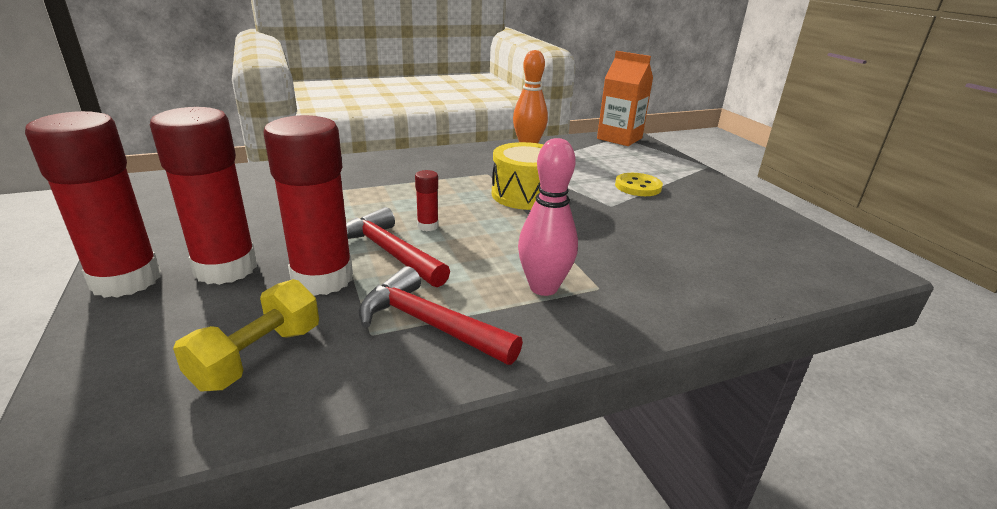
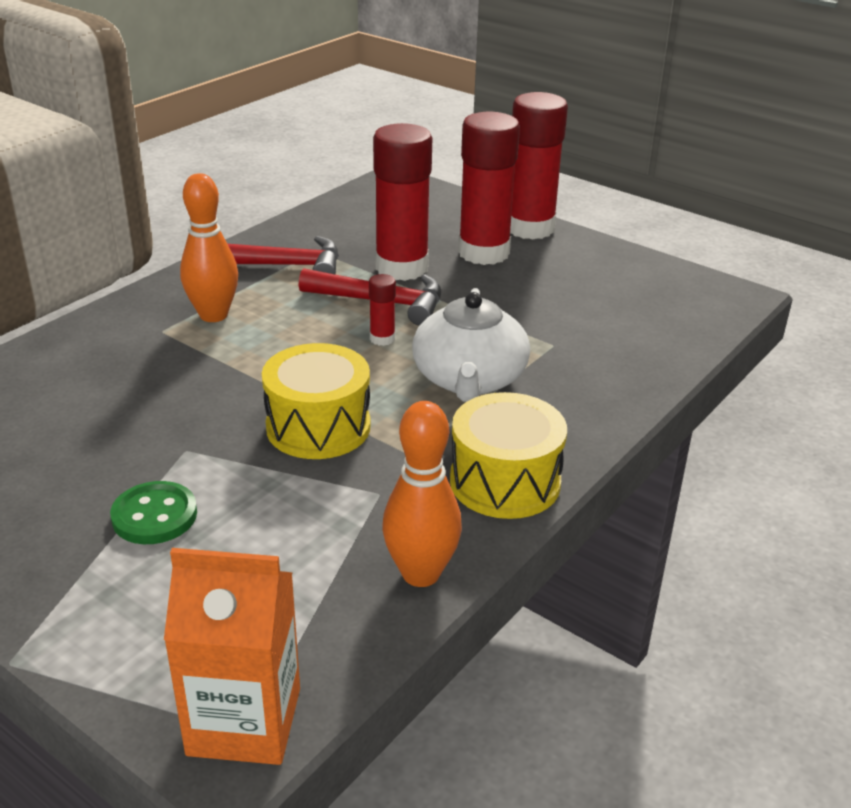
camera: 150 degrees right, 5 degrees up
yellow dumbbell [173,279,319,391] -> none
pink bowling pin [518,138,578,296] -> orange bowling pin [180,173,238,322]
yellow button [615,173,663,196] -> green button [110,481,197,544]
none -> white teapot [412,288,530,402]
none -> yellow drum [450,392,567,519]

